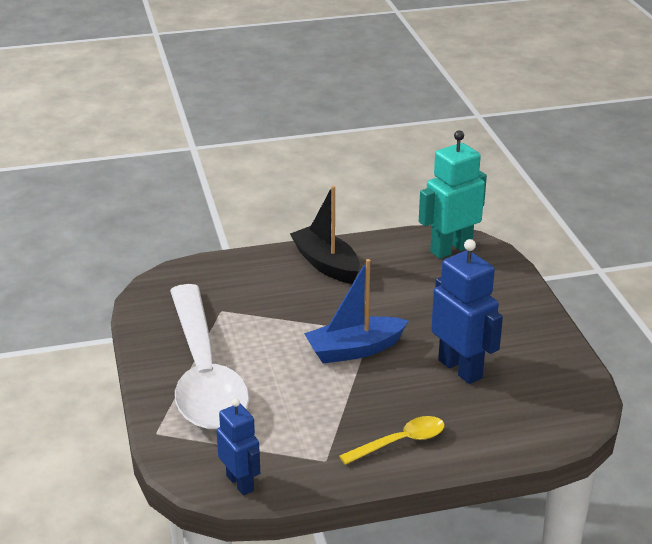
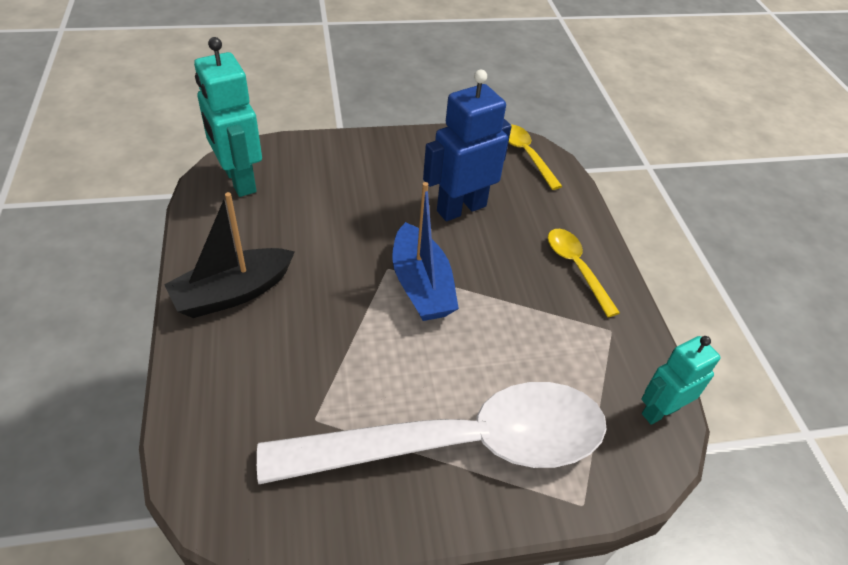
camera: 90 degrees left, 15 degrees up
blue robot [217,399,260,495] -> turquoise robot [641,336,721,425]
none -> yellow spoon [508,124,563,190]

